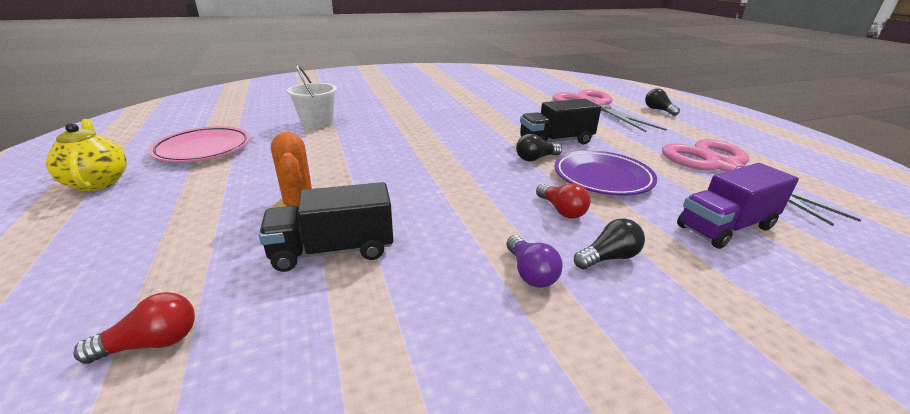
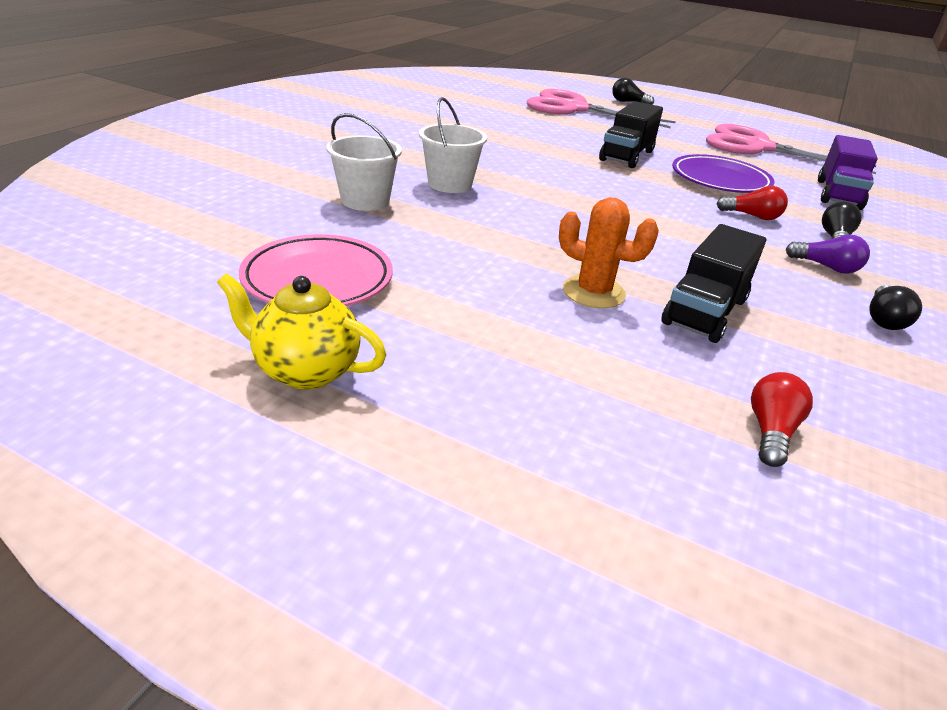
camera: 45 degrees left, 5 degrees up
black light bulb [516,134,562,161] -> black light bulb moved to [869,285,922,330]
none -> white bucket [419,97,487,193]

